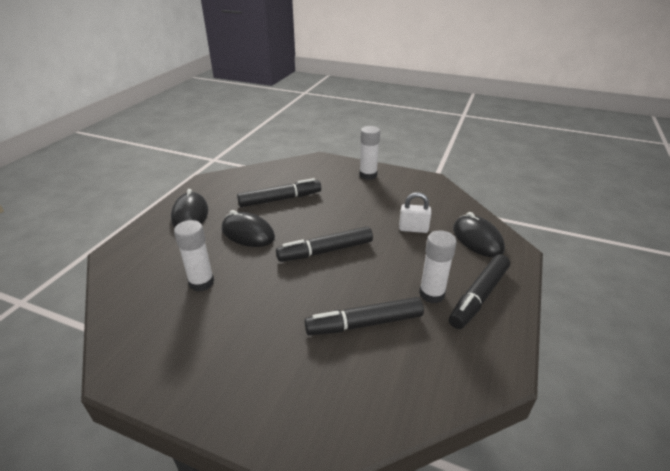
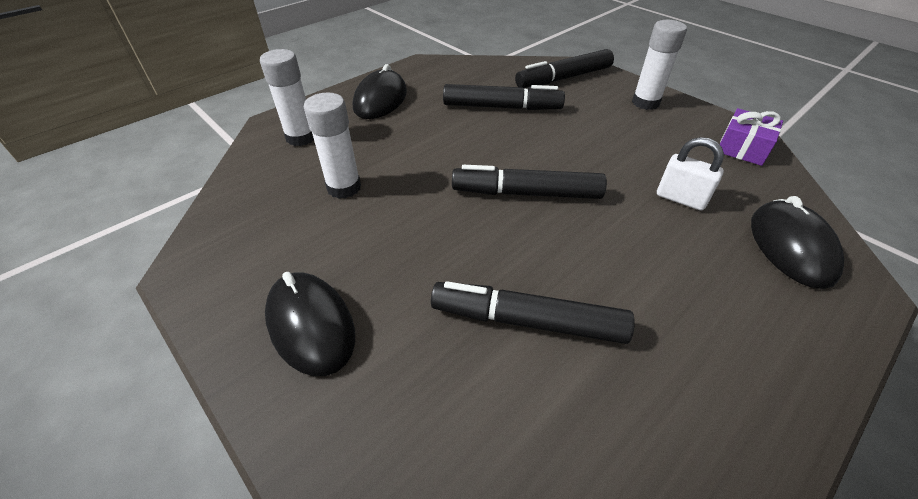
camera: 25 degrees right, 10 degrees up
black mouse [222,210,275,247] -> black mouse moved to [265,272,355,376]
white glue stick [419,230,457,303] -> white glue stick moved to [260,49,314,146]
black marker [449,254,510,329] -> black marker moved to [515,49,614,88]
none -> purple gift [720,108,783,166]

